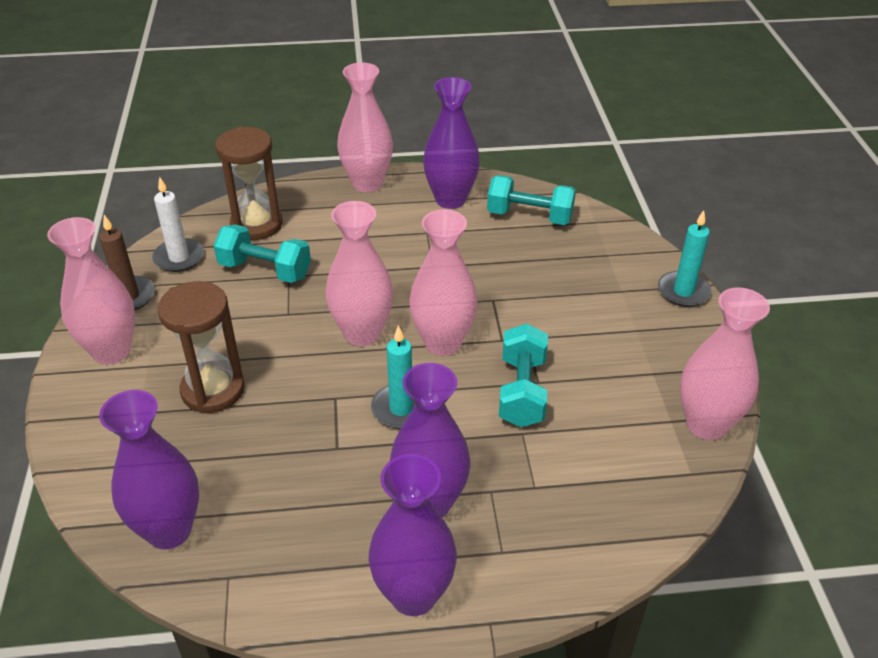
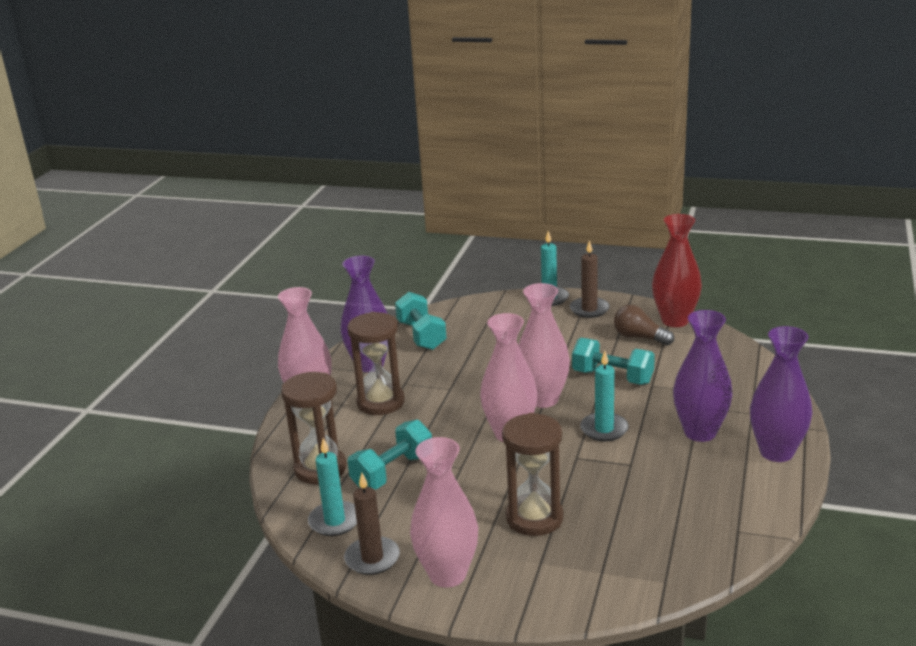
camera: 65 degrees left, 15 degrees down
purple vase [99,390,199,549] -> none
white candle [152,176,204,272] -> turquoise candle [308,438,357,536]
turquoise dumbbell [487,175,576,225] -> turquoise dumbbell turned 60 degrees counterclockwise [395,292,447,350]
pink vase [680,288,770,440] -> red vase [652,214,702,327]
none -> brown hourglass [347,312,405,415]
none -> brown candle [570,240,610,318]
none -> brown light bulb [614,305,674,345]

